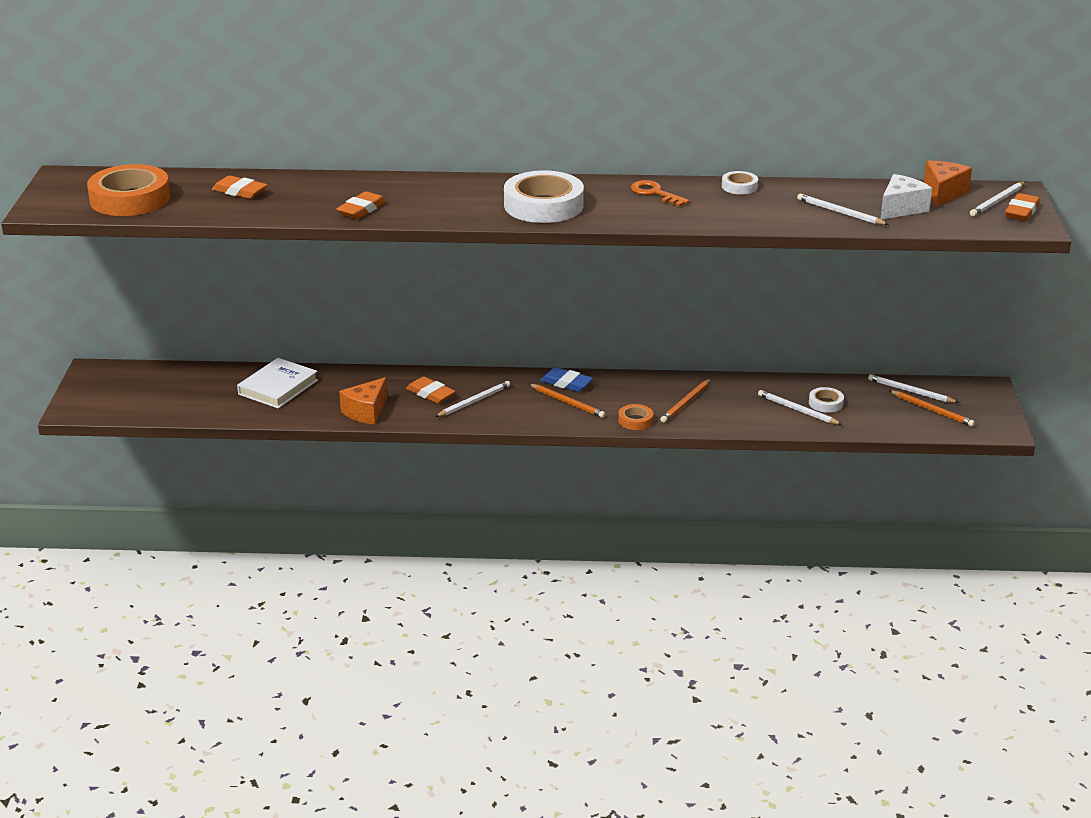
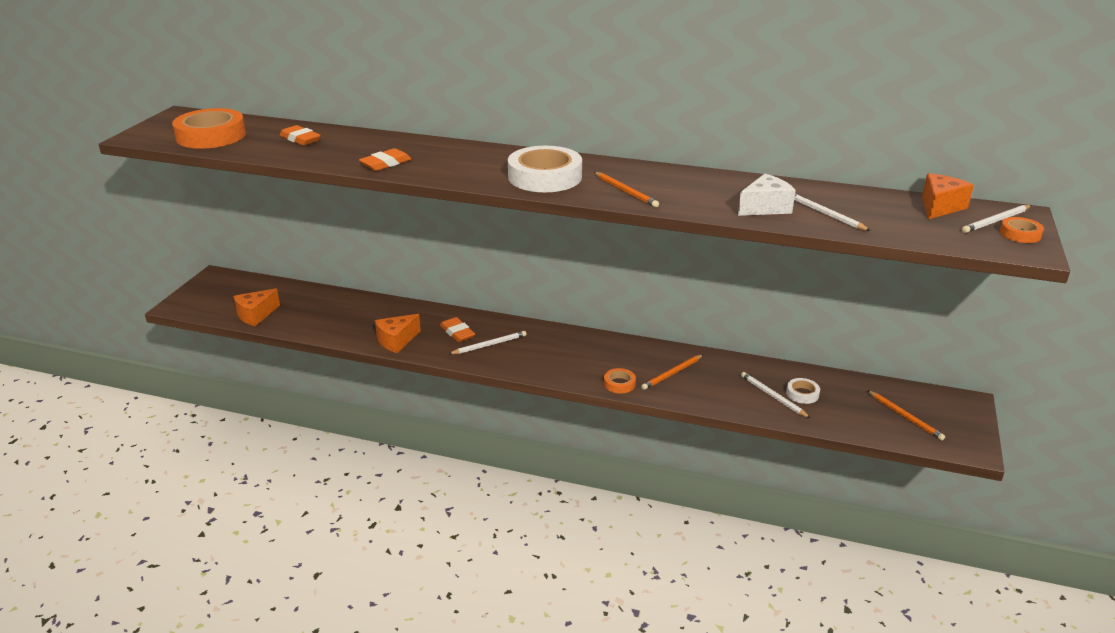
camera: 15 degrees right, 0 degrees up
white book [237,358,318,409] -> none
orange pencil [529,384,606,418] -> orange pencil moved to [594,172,659,207]
blue eraser [540,367,593,392] -> none
orange key [631,180,690,207] -> none
white tape [722,171,758,194] -> none
white pencil [868,374,959,403] -> none
white cheese [880,174,932,219] -> white cheese moved to [738,174,796,216]
orange eraser [1005,193,1040,221] -> orange tape [1000,217,1044,243]
none -> orange cheese [233,288,280,326]

